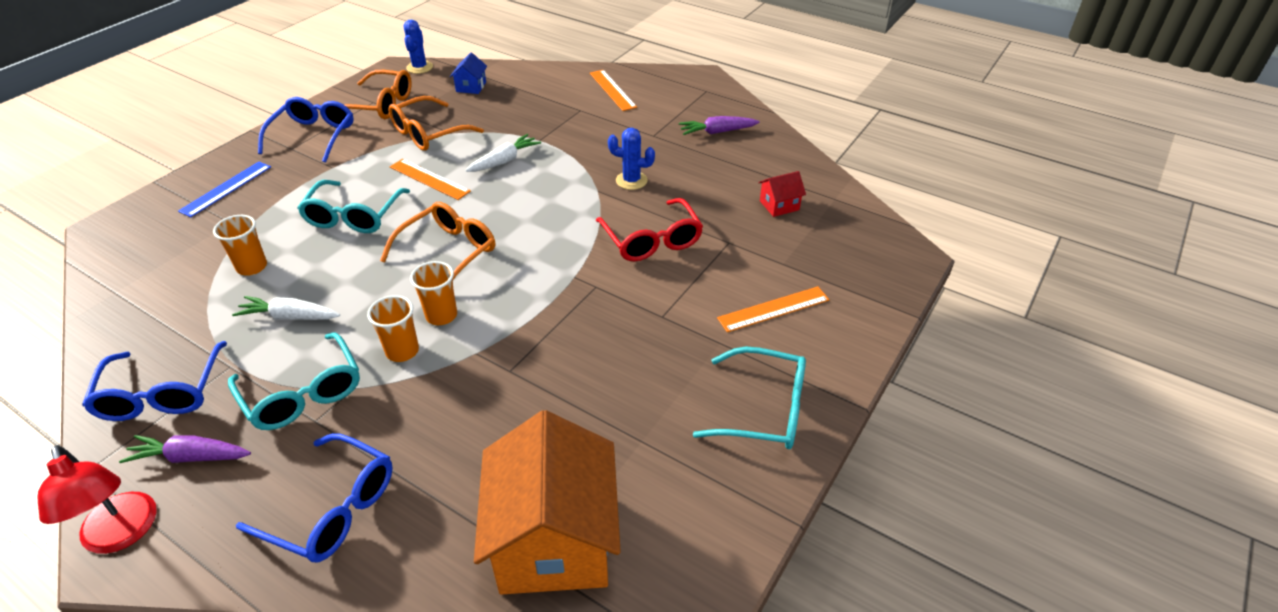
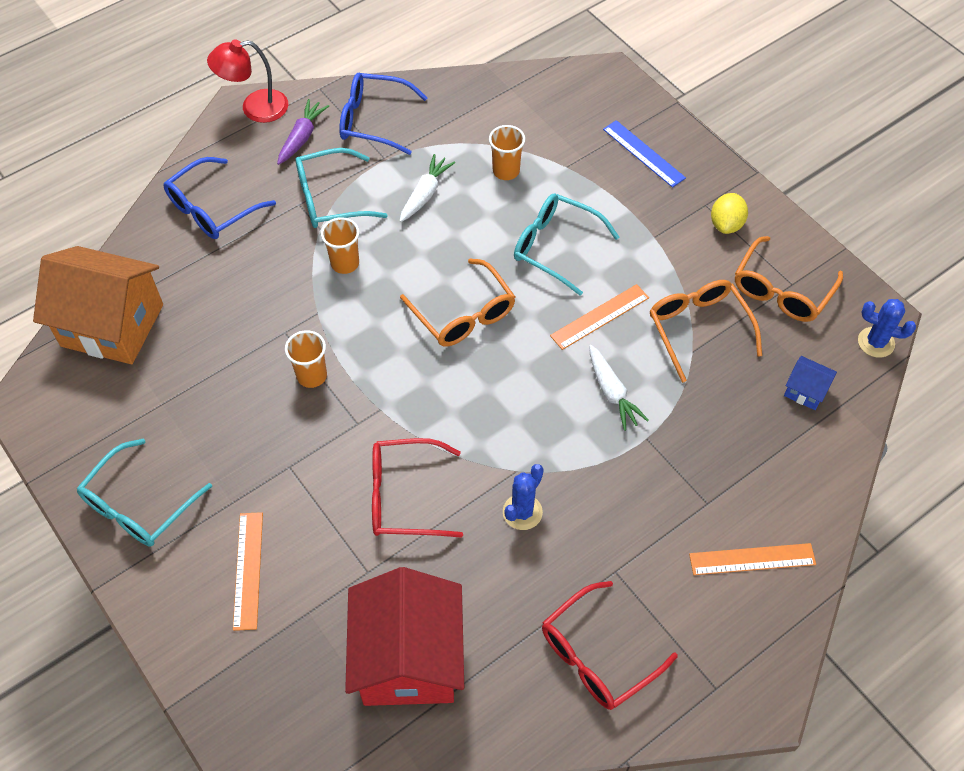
camera: 110 degrees right, 15 degrees up
blue glasses [258,97,354,163] -> yellow lemon [711,193,748,234]
orange cup [410,261,457,325] -> orange cup moved to [285,330,327,388]
purple carrot [679,116,760,135] -> red glasses [542,581,678,710]
red house [758,171,806,217] -> red house [345,567,464,706], size x2.40

